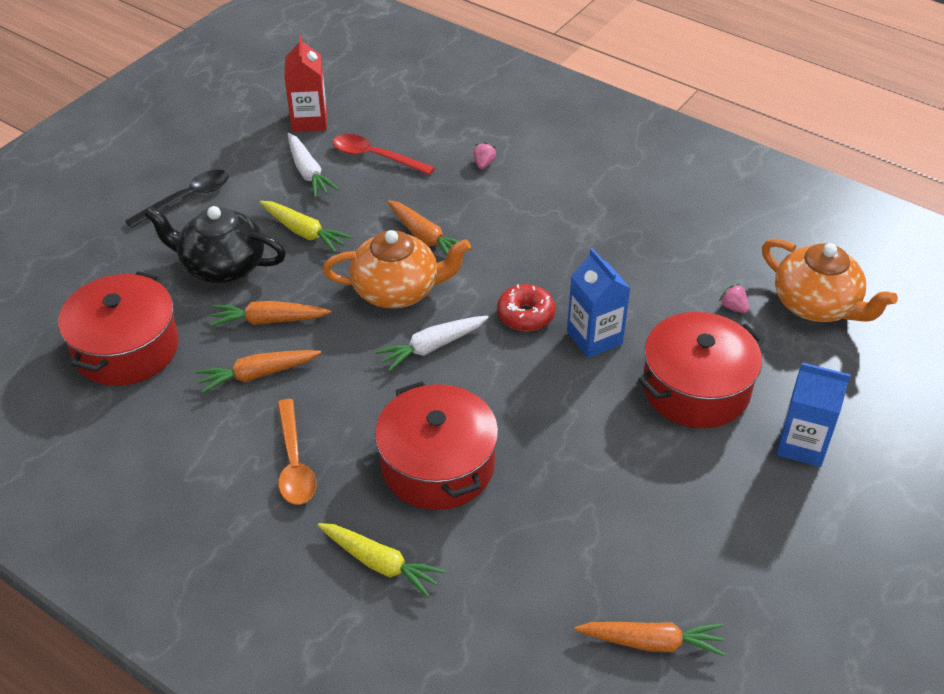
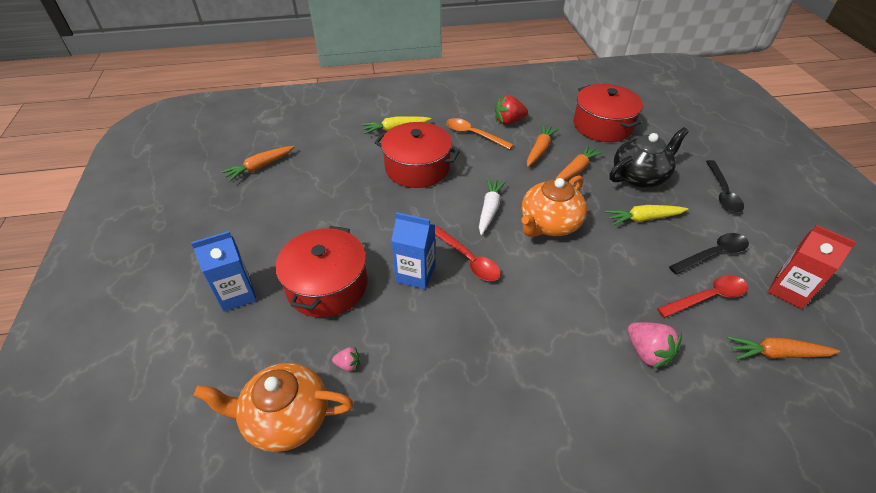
camera: 135 degrees right, 0 degrees up
white carrot [288,133,339,198] -> black spoon [669,233,749,275]
orange carrot [387,200,471,256] -> orange carrot moved to [728,337,840,360]
pink strawberry [473,142,496,169] -> pink strawberry [628,322,682,369], size x1.88
red donut [497,284,555,331] -> red spoon [435,226,501,281]
none -> red strawberry [495,95,528,125]

